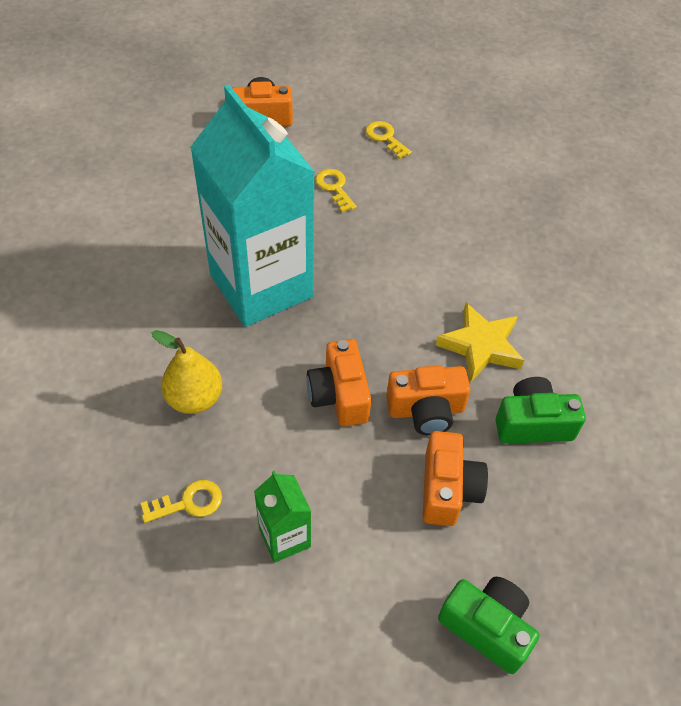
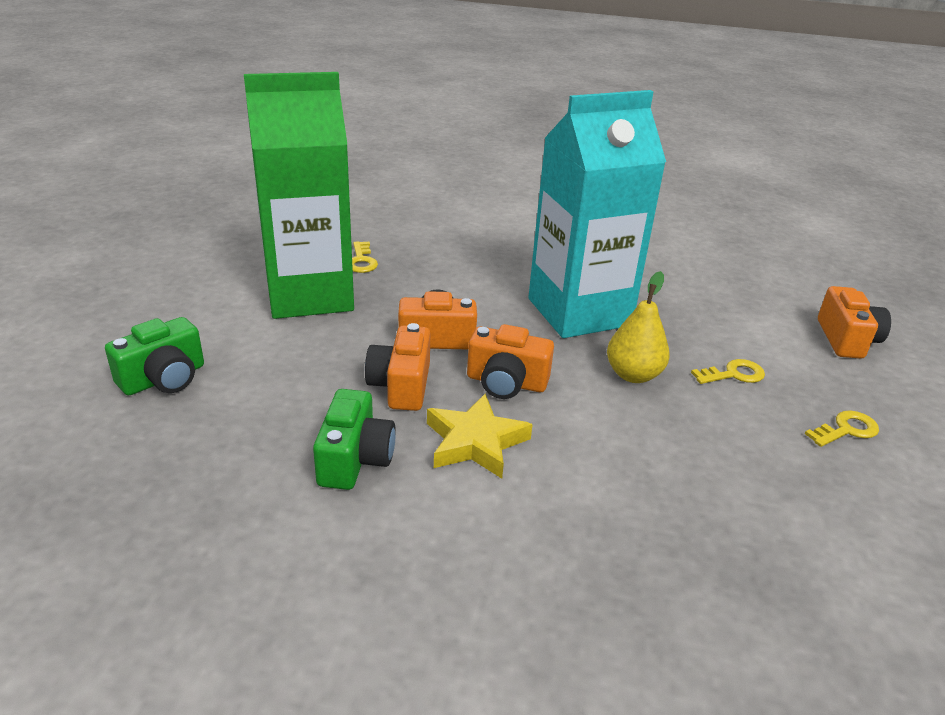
camera: 100 degrees right, 20 degrees down
yellow pear [151,330,222,414] -> yellow pear moved to [607,271,670,383]
green carton [254,471,311,563] -> green carton [244,72,354,319], size x2.36
orange camera [423,431,488,526] -> orange camera moved to [467,324,554,399]

